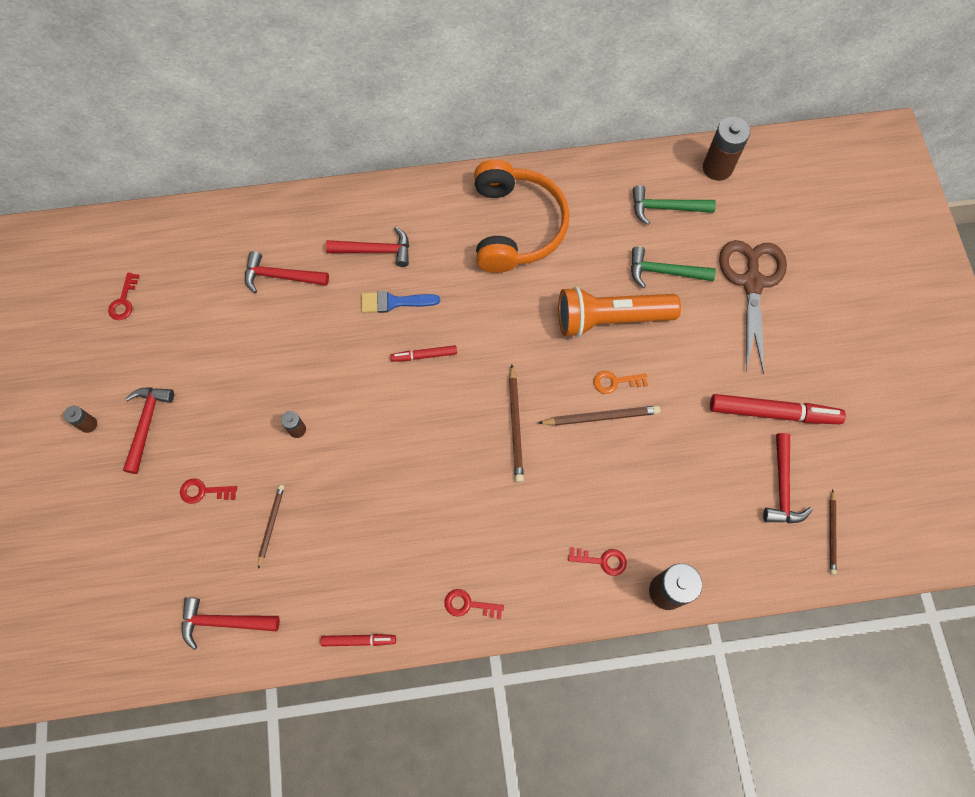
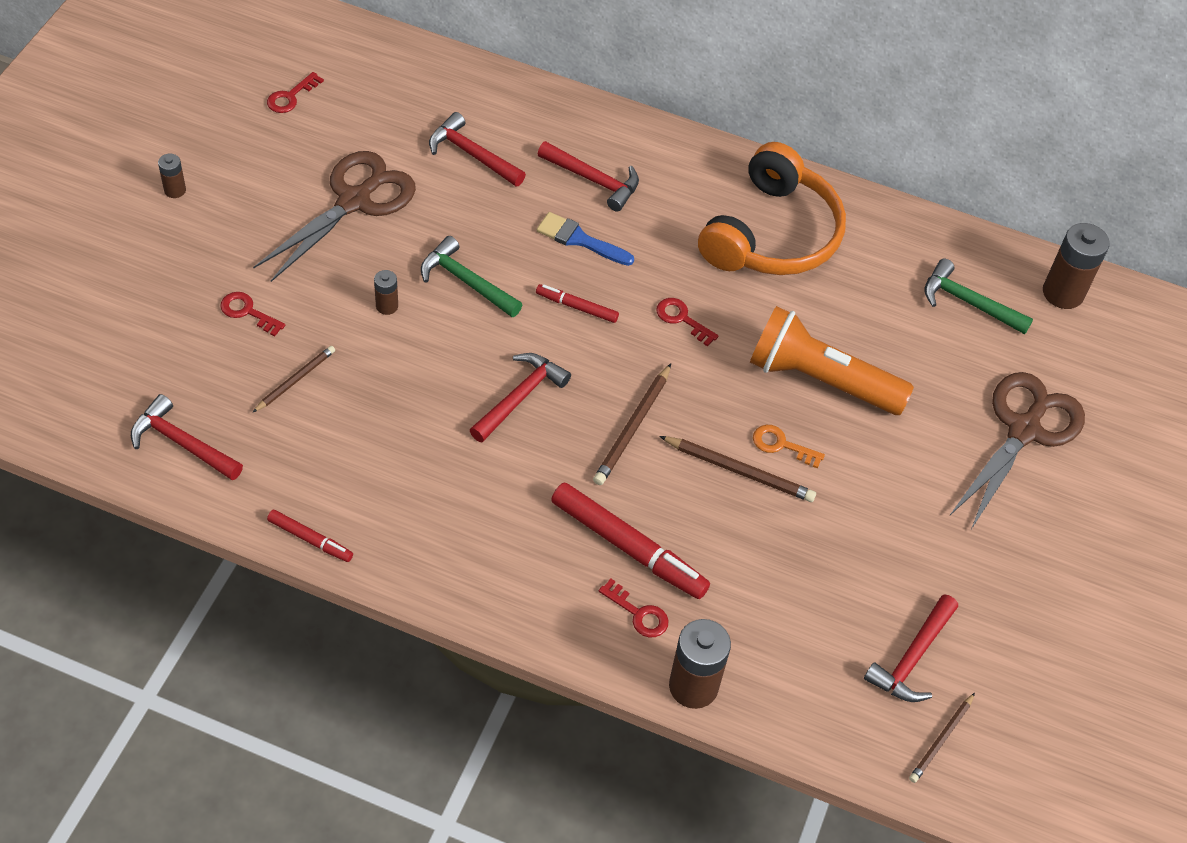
camera: 25 degrees right, 15 degrees down
red hammer [123,387,174,474] -> red hammer moved to [470,353,571,442]
red key [444,589,504,619] -> red key moved to [656,298,719,346]
green hammer [631,246,716,288] -> green hammer moved to [421,236,522,317]
red marker [710,394,846,424] -> red marker moved to [551,482,710,599]
none -> brown scissors [253,151,416,282]

